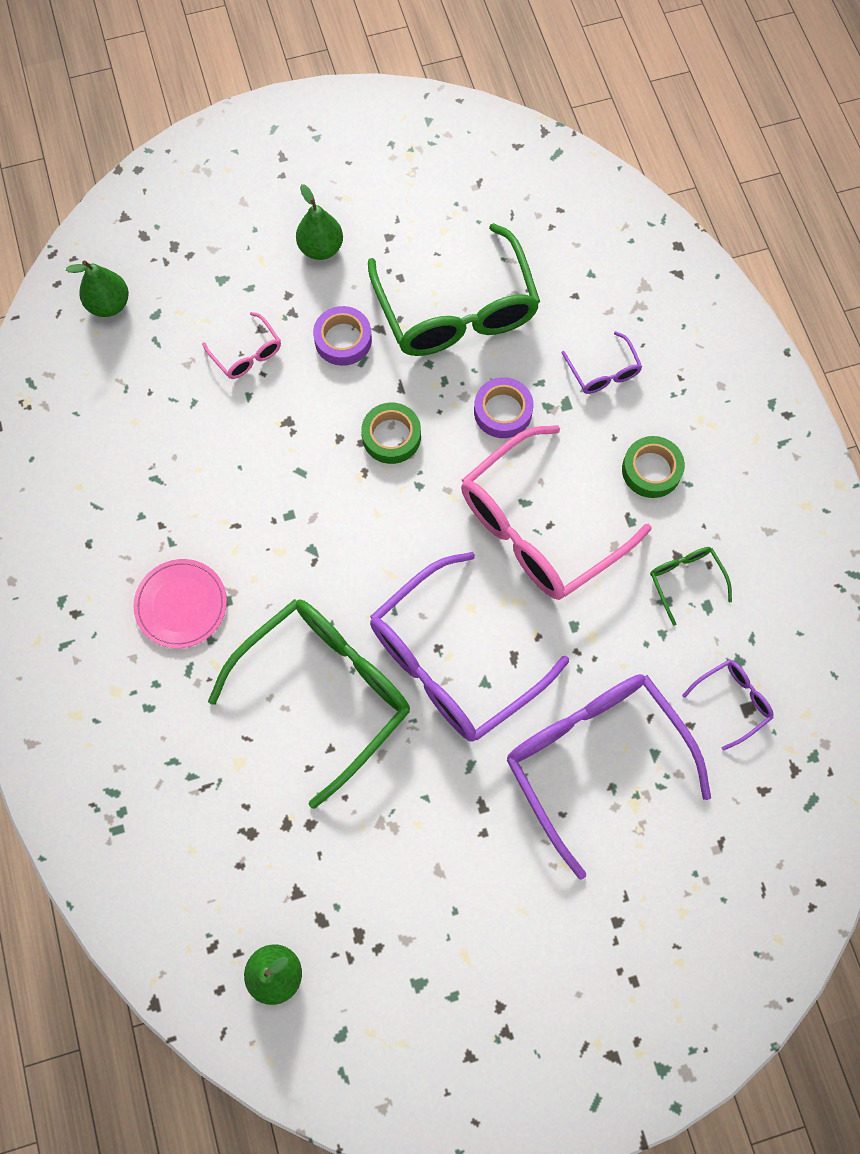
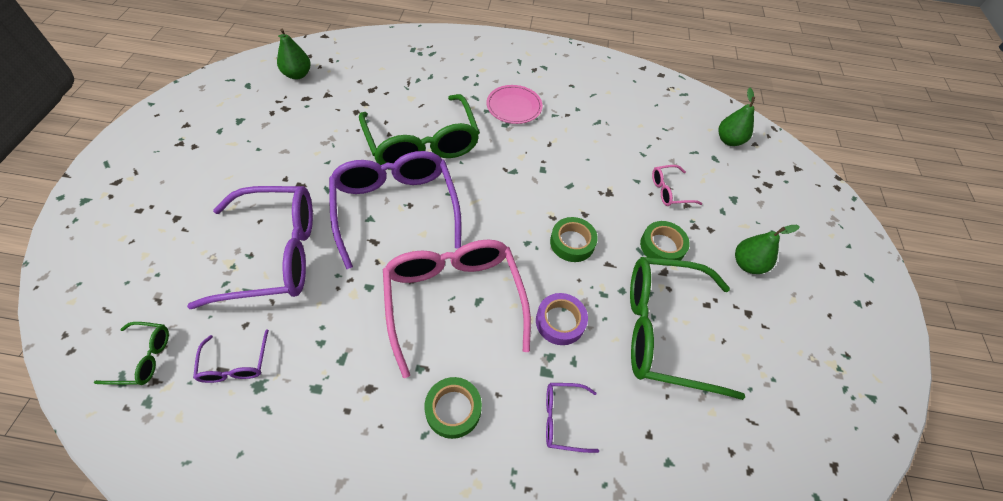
camera: 110 degrees right, 15 degrees down
purple tape [313,306,372,366] -> green tape [640,221,690,266]
green glasses [650,547,732,626] -> green glasses moved to [94,322,169,385]

